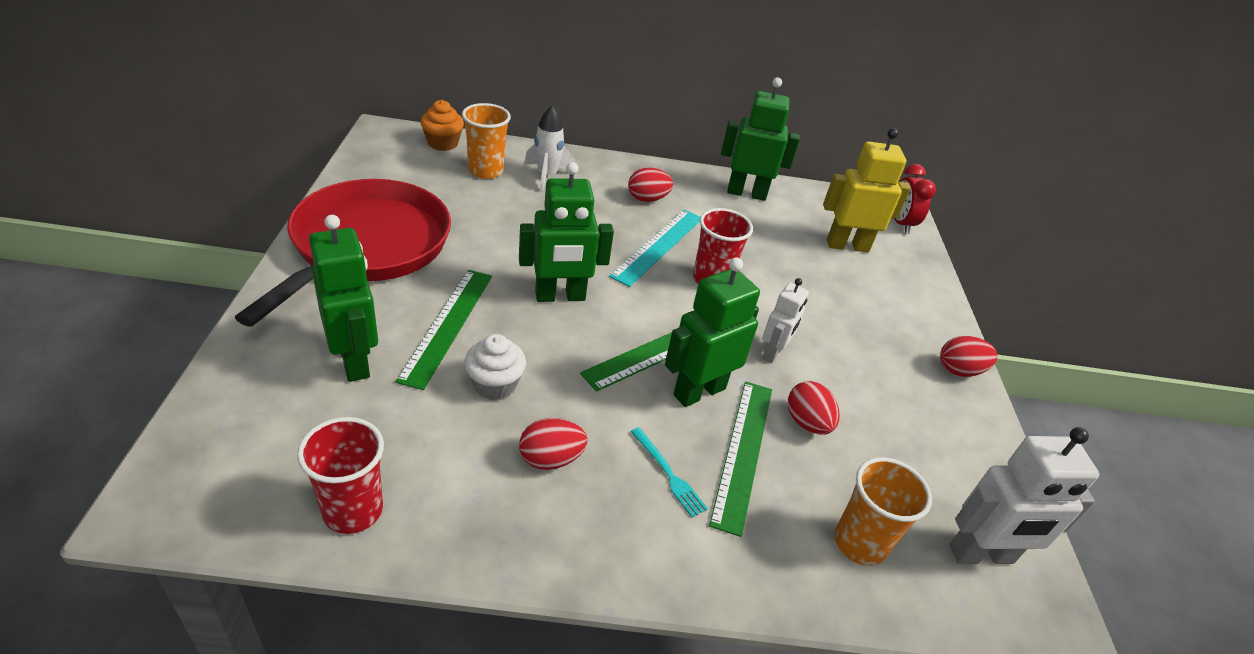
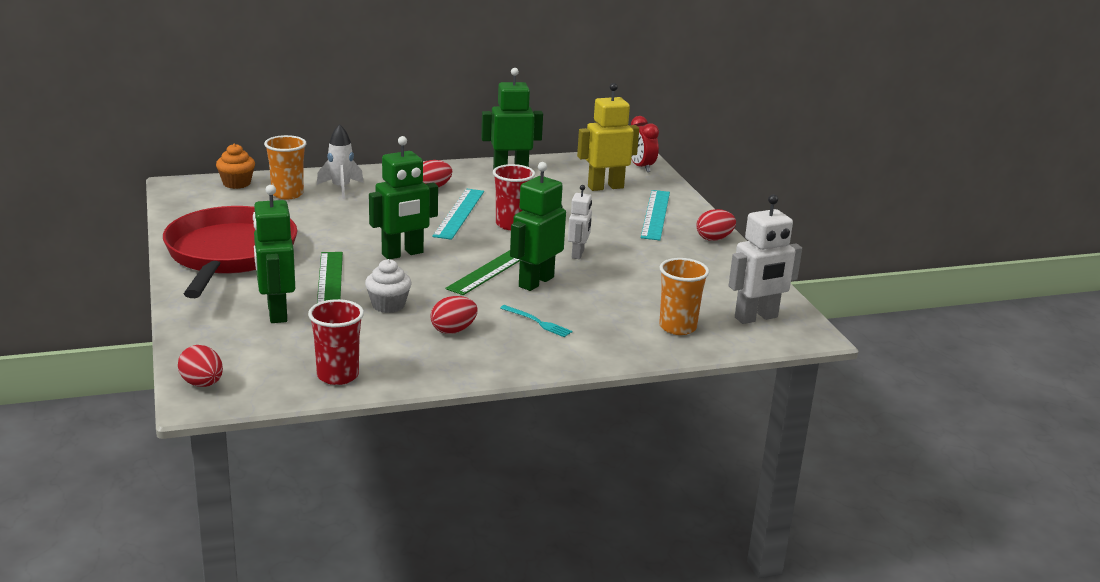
camera: 15 degrees left, 15 degrees down
green robot [309,215,378,382] -> green robot turned 150 degrees counterclockwise [253,185,295,323]
green ruler [709,381,772,537] -> none
red egg [788,381,840,435] -> red egg moved to [178,345,223,387]
none -> turquoise ruler [641,190,670,240]

